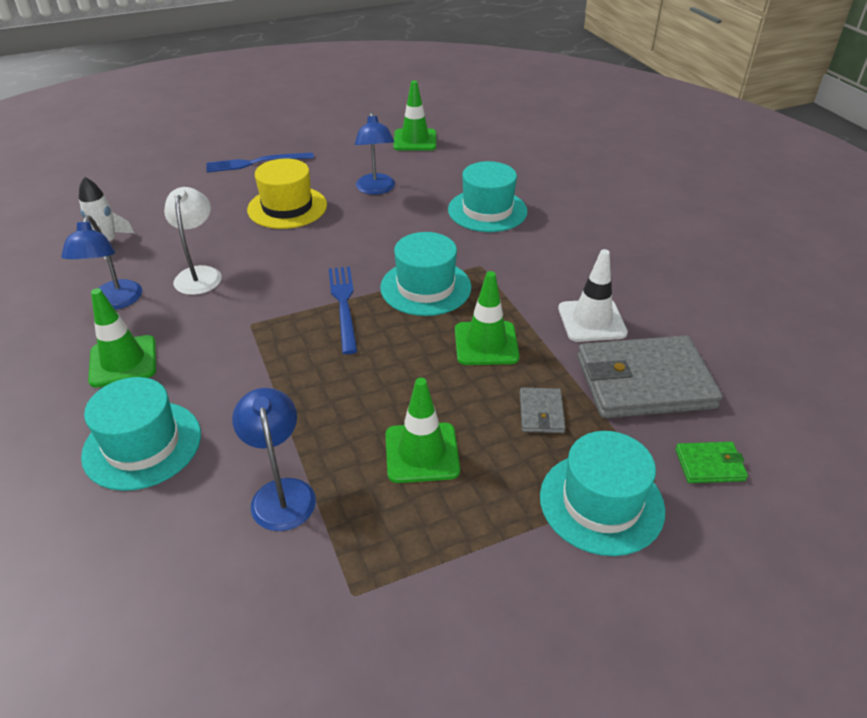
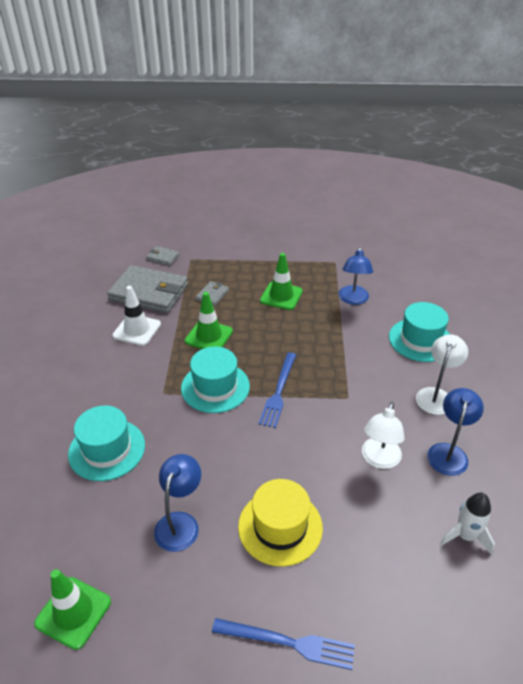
camera: 155 degrees left, 0 degrees up
green traffic cone [88,288,156,388] -> white lamp [416,334,468,415]
turquoise hat [540,431,665,556] -> none
green wallet [675,442,748,483] -> grey wallet [146,246,180,266]

